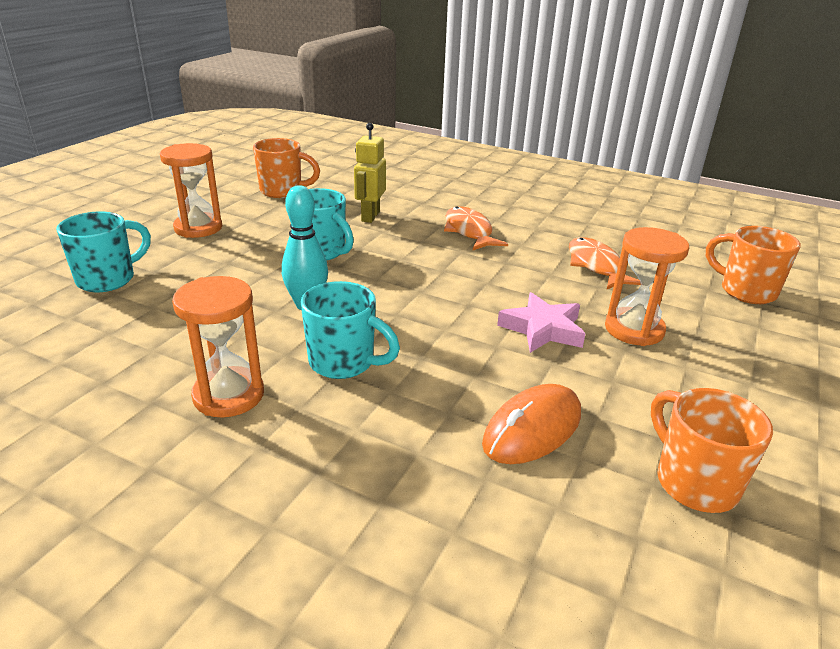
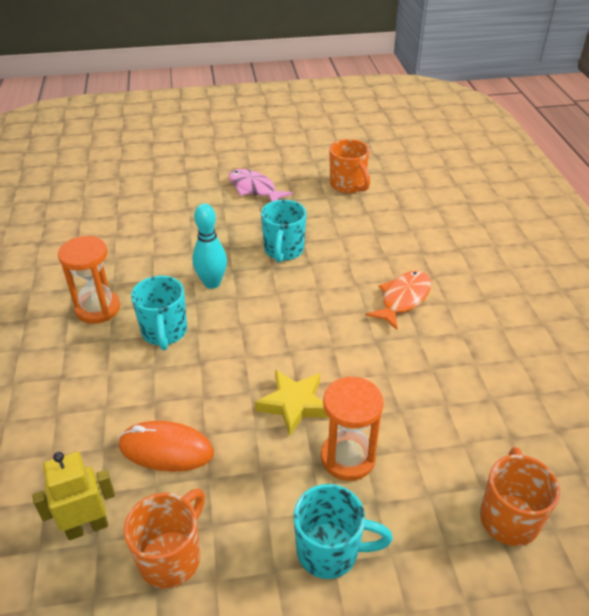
camera: 55 degrees right, 10 degrees up
turquoise mug [56,211,151,292] -> turquoise mug moved to [294,484,393,579]
orange hourglass [160,143,222,238] -> pink fish [229,169,293,202]
yellow robot [354,123,386,223] -> yellow robot moved to [32,452,115,540]
pink star [497,292,586,353] -> yellow star [255,370,329,436]
orange fish [569,237,641,289] -> none

